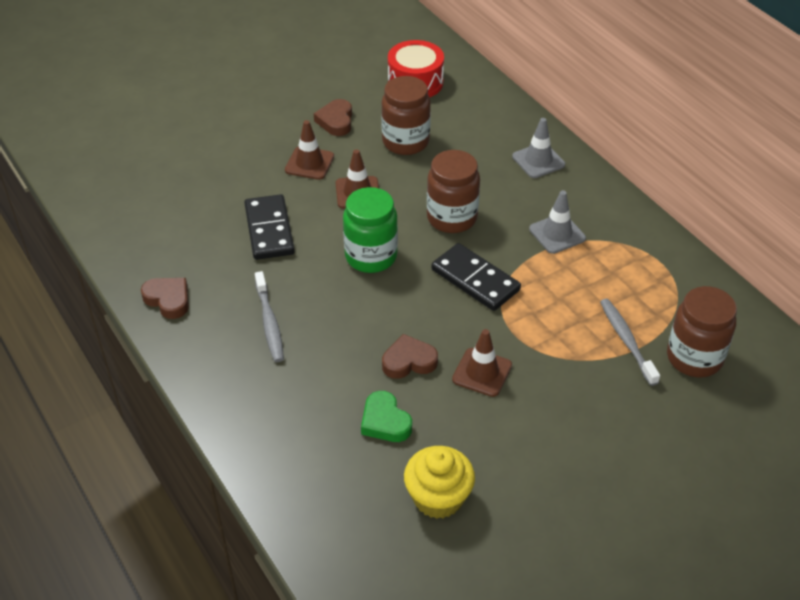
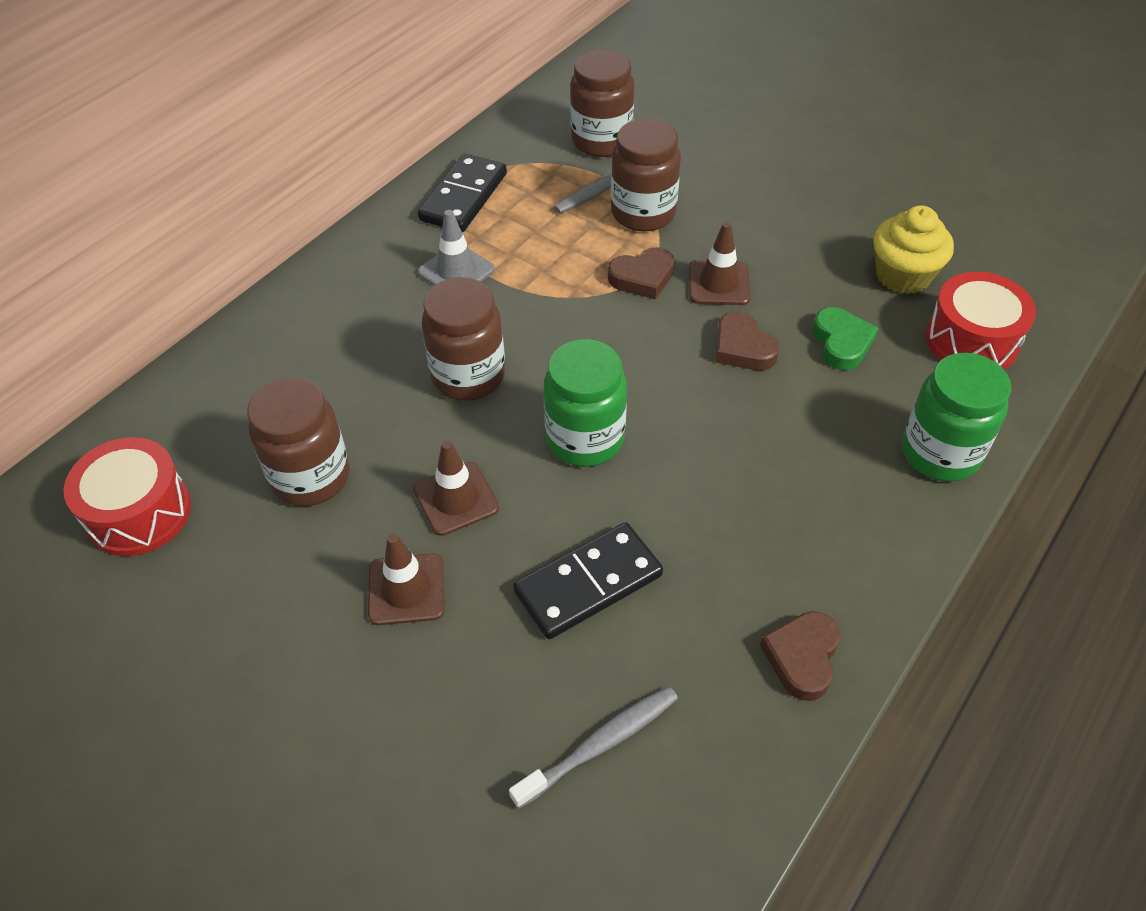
camera: 110 degrees left, 5 degrees up
grey toothbrush [255,271,284,362] -> grey toothbrush moved to [509,686,678,809]
brown heart [314,99,352,136] -> brown heart moved to [608,247,675,299]
green heart [361,391,412,442] -> green heart turned 45 degrees counterclockwise [813,307,878,370]
black domino [431,243,521,311] -> black domino moved to [418,154,507,232]
grey traffic cone [512,118,565,178] -> none
none -> brown jar [611,118,681,232]
none -> green jar [902,353,1011,482]
none -> red drum [926,272,1036,370]

